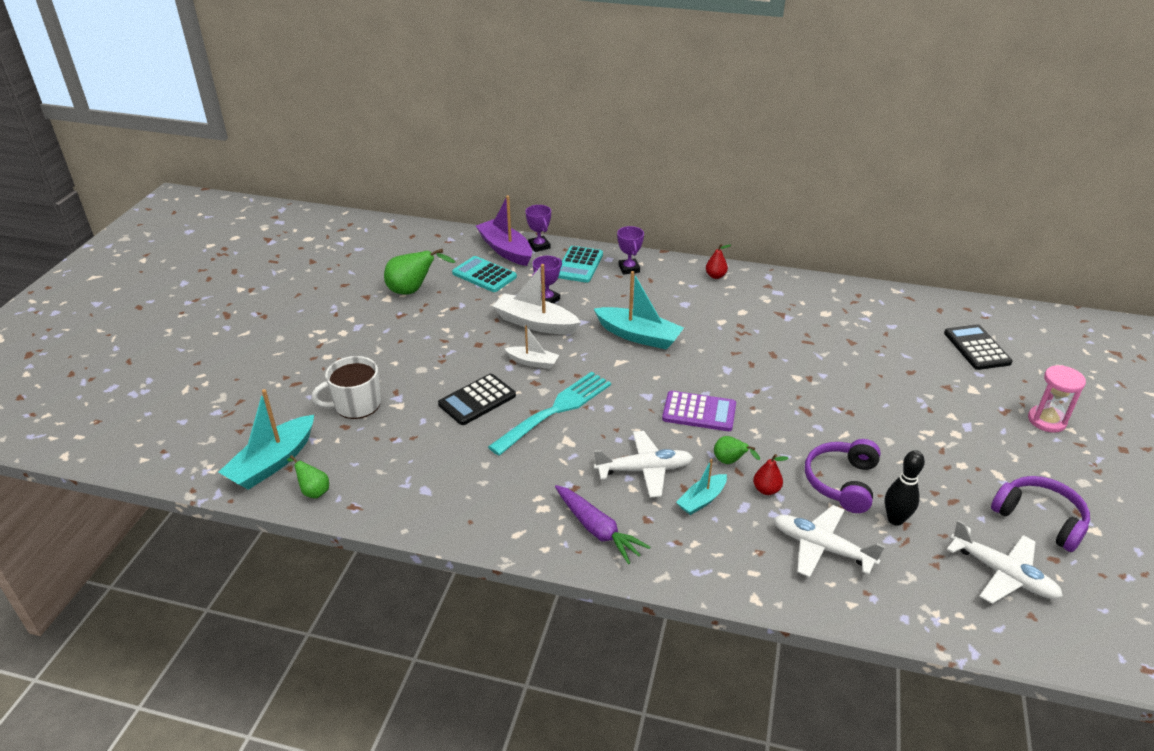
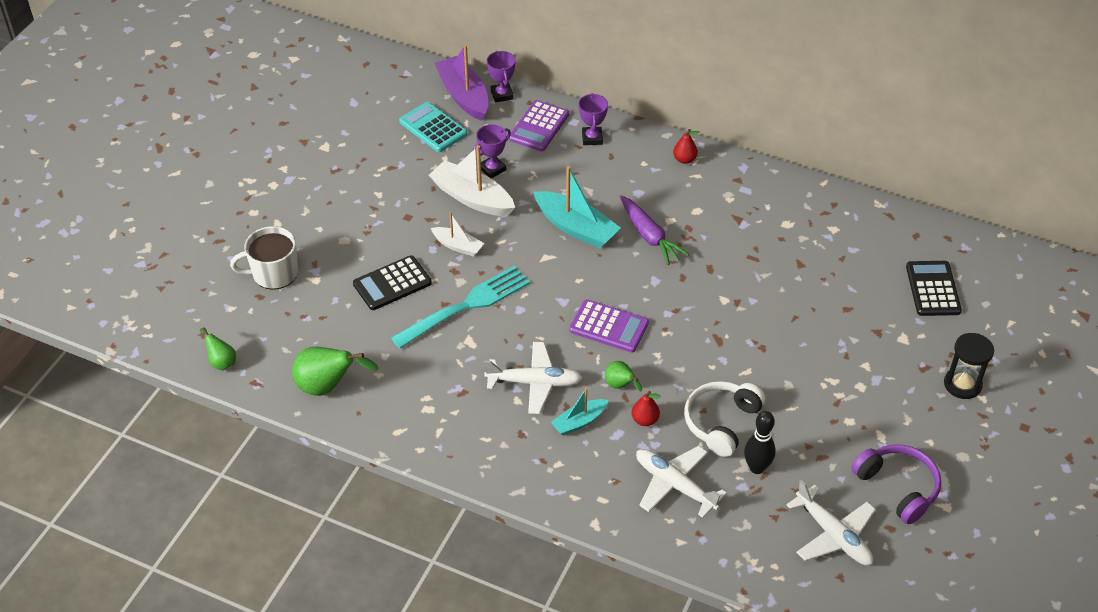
camera: 10 degrees right, 10 degrees up
turquoise boat [219,389,314,490] -> none
green pear [384,249,455,295] -> green pear moved to [292,347,378,396]
purple carrot [555,485,650,564] -> purple carrot moved to [620,195,689,265]
turquoise calculator [558,246,603,283] -> purple calculator [509,100,569,151]
purple headphones [805,439,881,513] -> white headphones [684,381,766,457]
pink hourglass [1028,365,1086,433] -> black hourglass [944,333,994,399]

